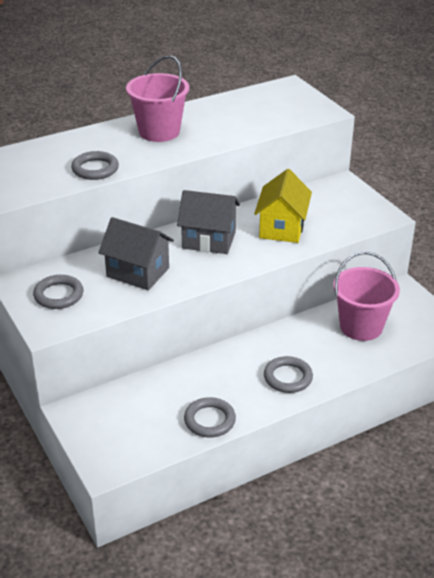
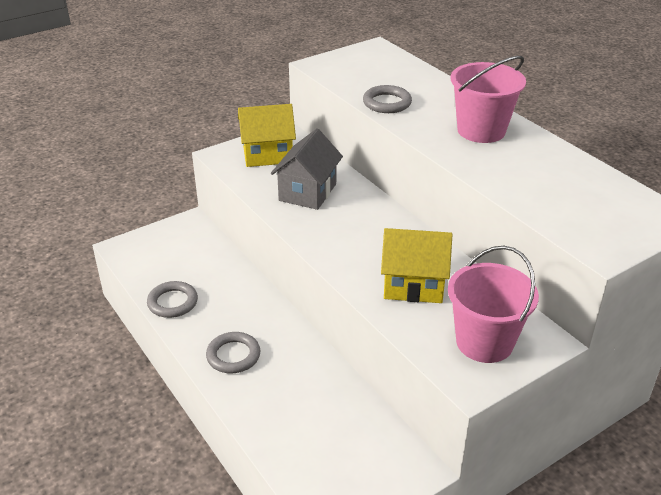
camera: 85 degrees right, 0 degrees up
grey ring [33,275,83,309] -> yellow house [238,104,296,167]
grey house [177,190,240,254] -> none
pink bucket [333,252,400,341] -> pink bucket moved to [448,246,539,363]

